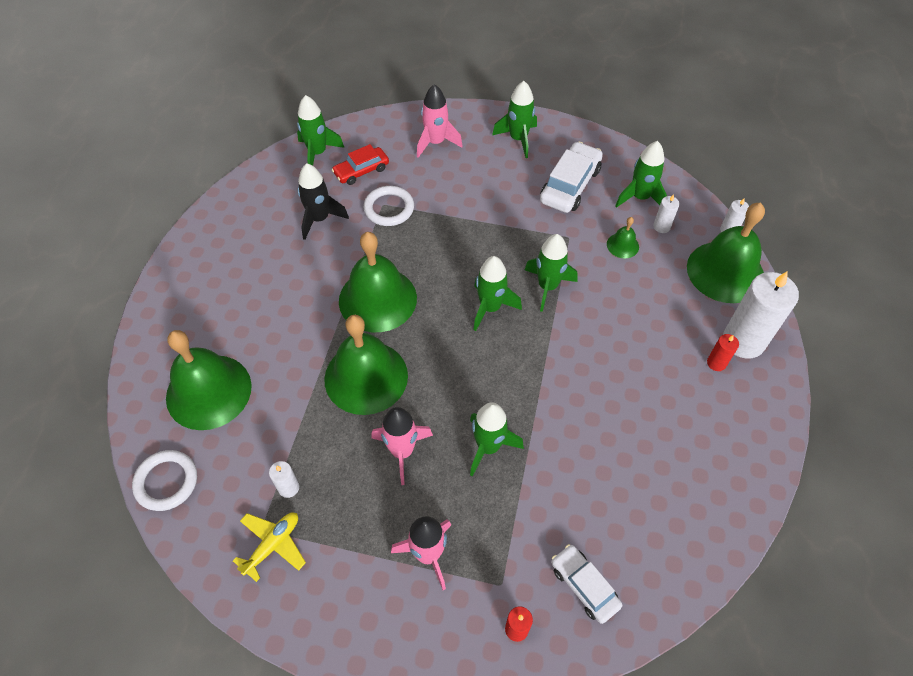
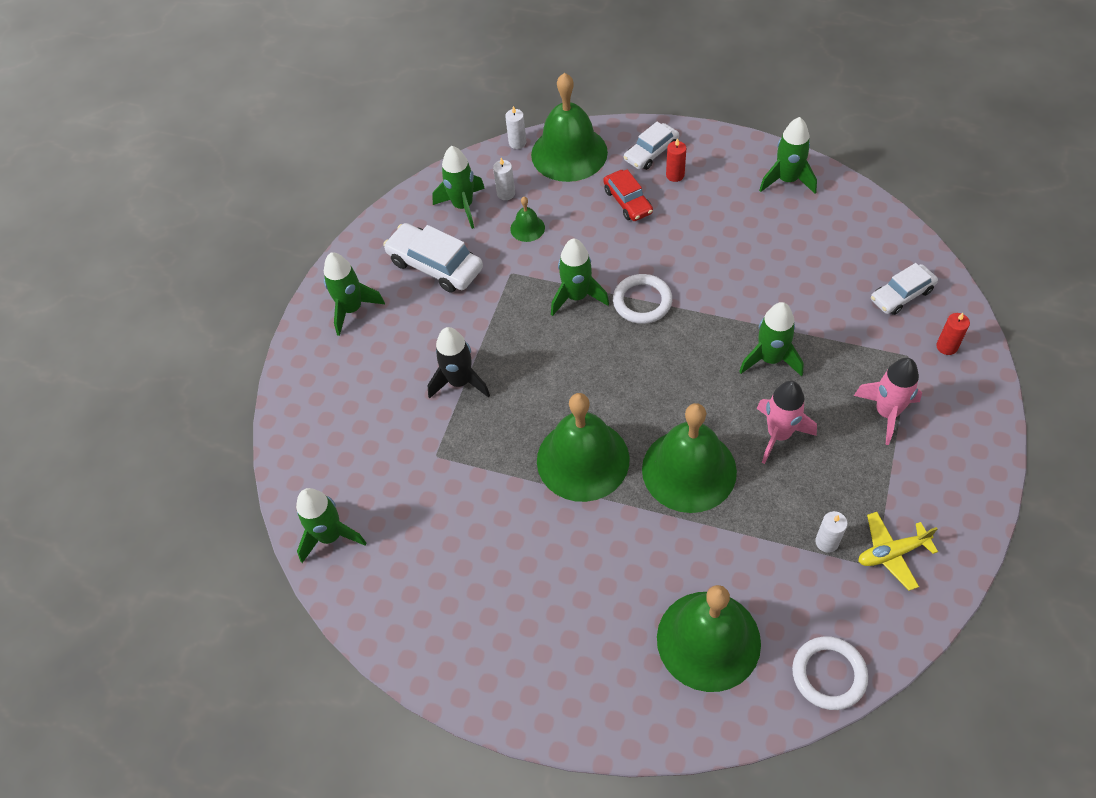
camera: 80 degrees left, 0 degrees up
yellow plane [233,513,306,582] -> yellow plane turned 60 degrees counterclockwise [858,512,938,591]
black rocket [298,163,349,240] -> black rocket moved to [427,327,490,399]
red car [332,144,389,185] -> red car moved to [603,169,653,221]
white ring [364,186,414,226] -> white ring moved to [613,274,672,324]
pink rocket [417,84,463,158] -> none
green rocket [473,256,522,331] -> green rocket moved to [759,117,817,194]
white candle [723,271,799,359] -> white car [624,122,679,170]

